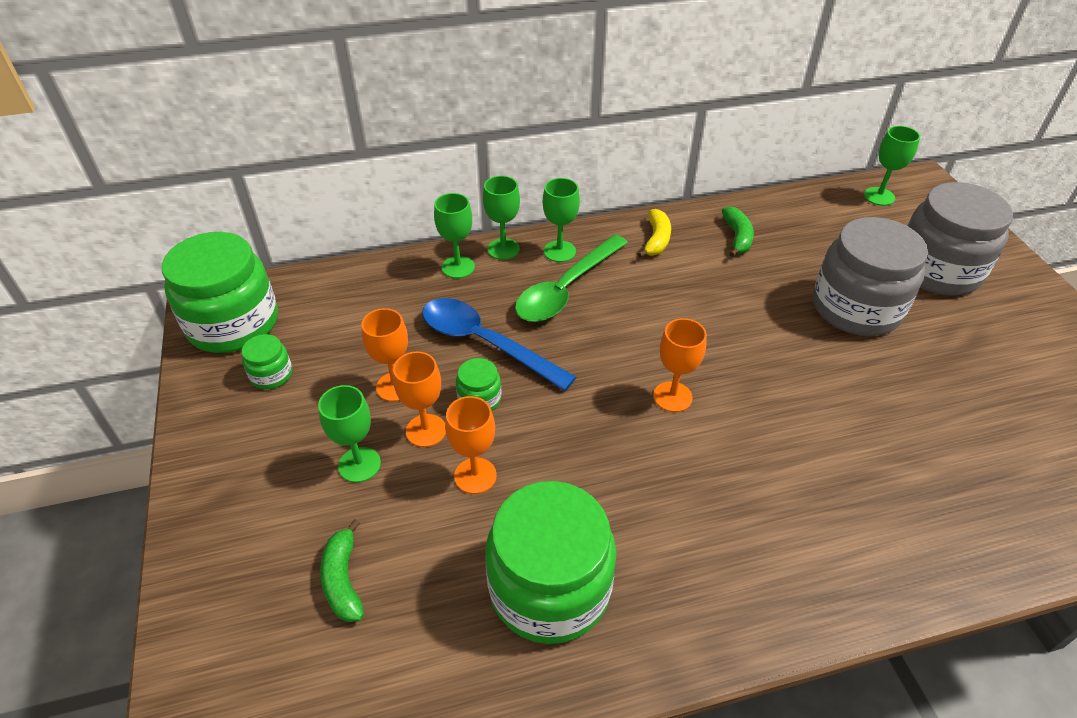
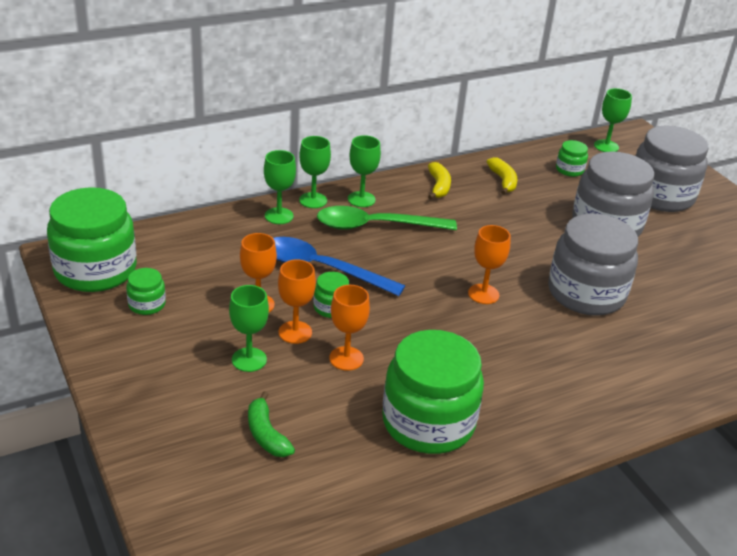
camera: 15 degrees left, 10 degrees down
green spoon [515,234,628,322] -> green spoon turned 60 degrees clockwise [317,206,457,230]
green banana [722,206,754,257] -> yellow banana [487,157,517,195]
none -> grey jar [548,213,638,316]
none -> green jar [556,140,588,177]

